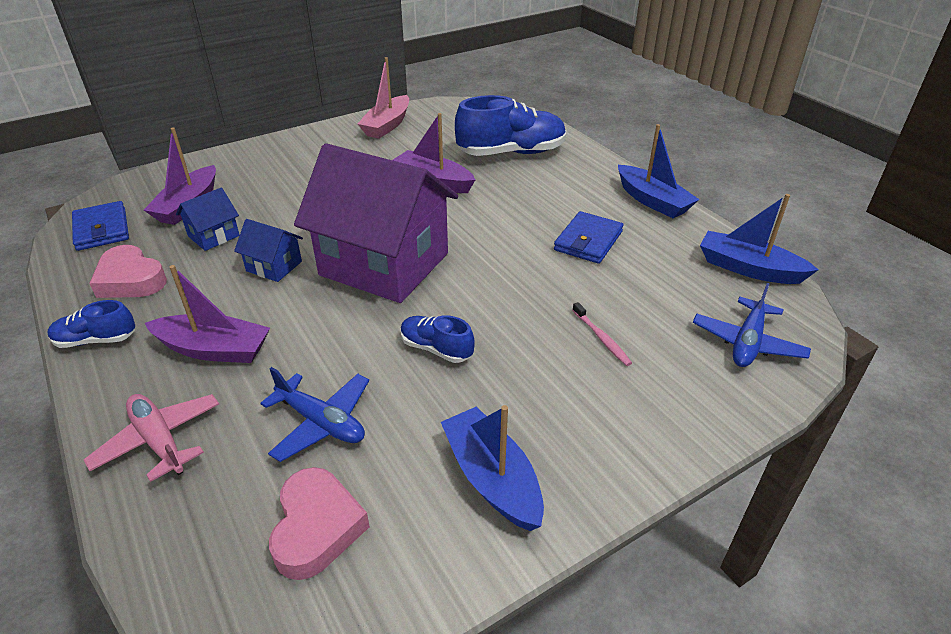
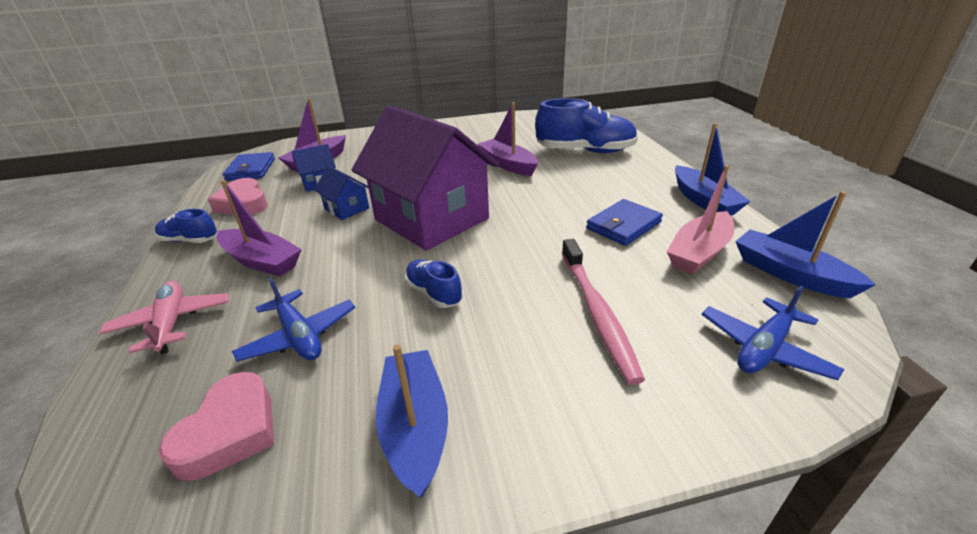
camera: 20 degrees right, 5 degrees down
pink boat [358,57,409,139] -> pink boat moved to [667,165,734,274]
pink toothbrush [572,302,632,366] -> pink toothbrush [562,239,645,385], size x2.05

